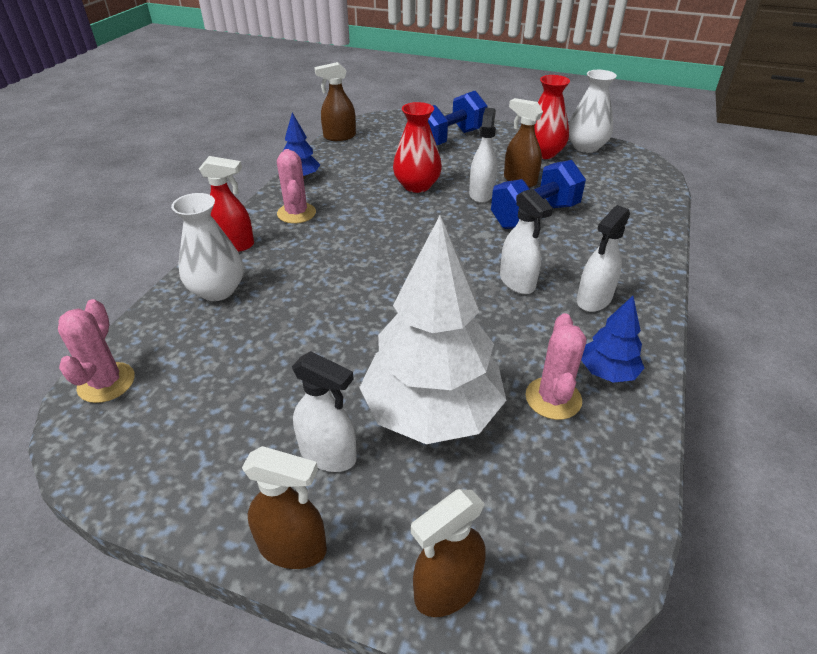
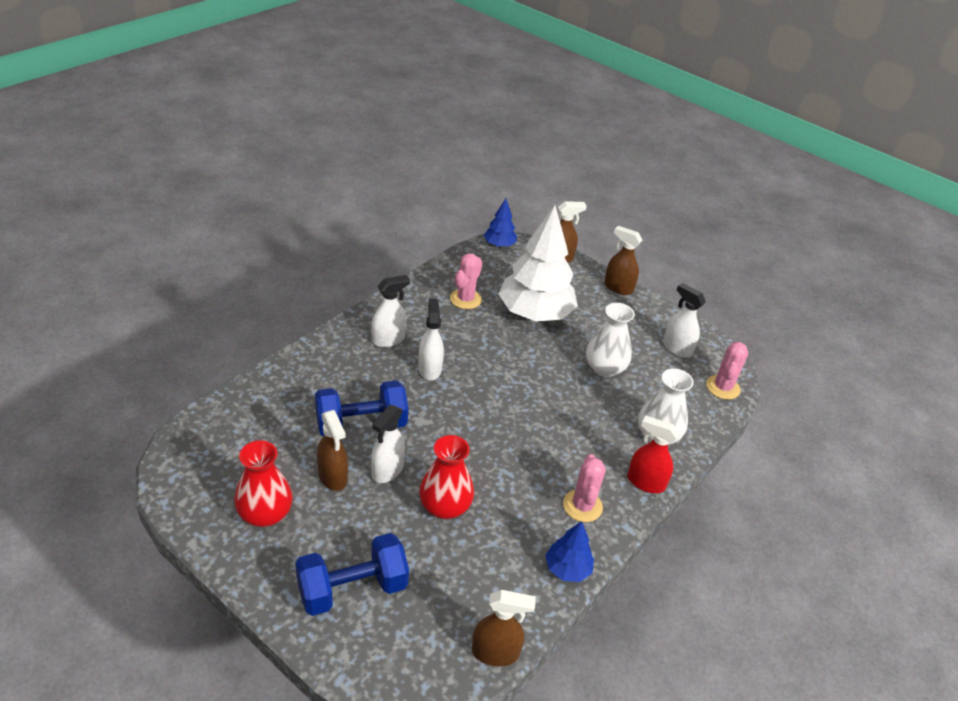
camera: 165 degrees left, 0 degrees up
white spray bottle [292,351,357,472] -> white spray bottle moved to [663,283,706,358]
white vase [568,70,617,153] -> white vase moved to [586,303,635,377]
blue tree [581,296,644,383] -> blue tree moved to [484,199,517,247]

